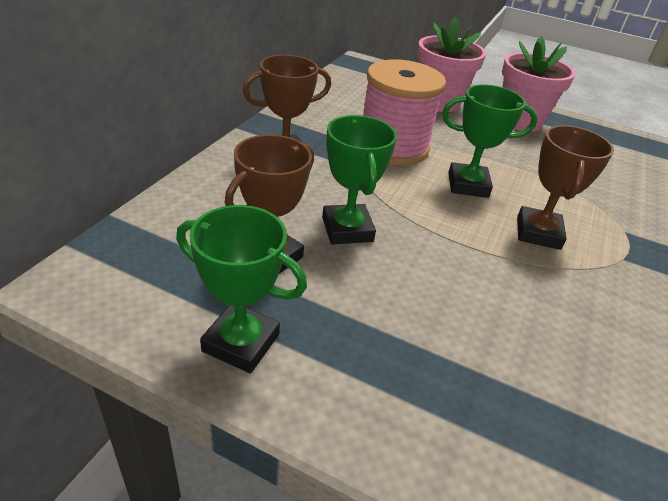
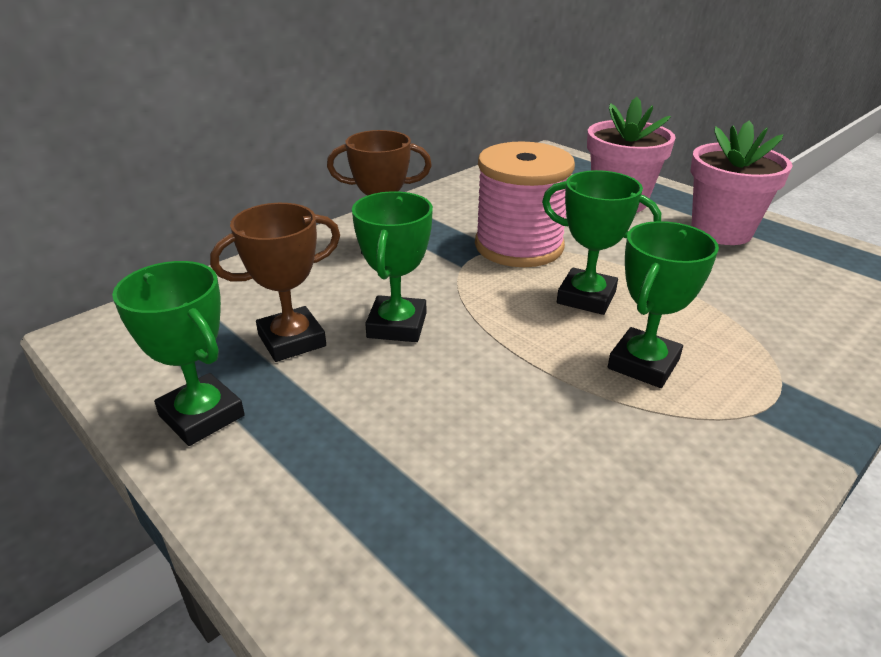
camera: 25 degrees right, 5 degrees down
brown trophy [517,125,614,250] -> green trophy [608,221,719,388]

